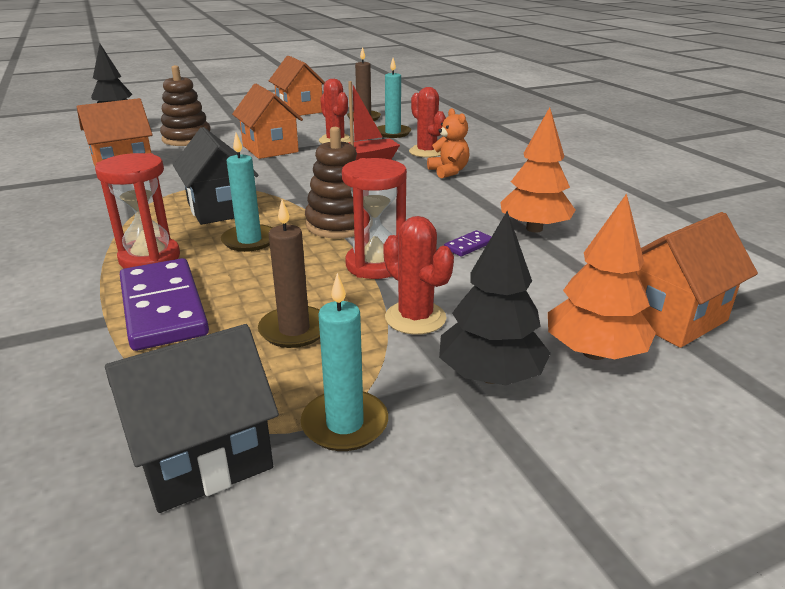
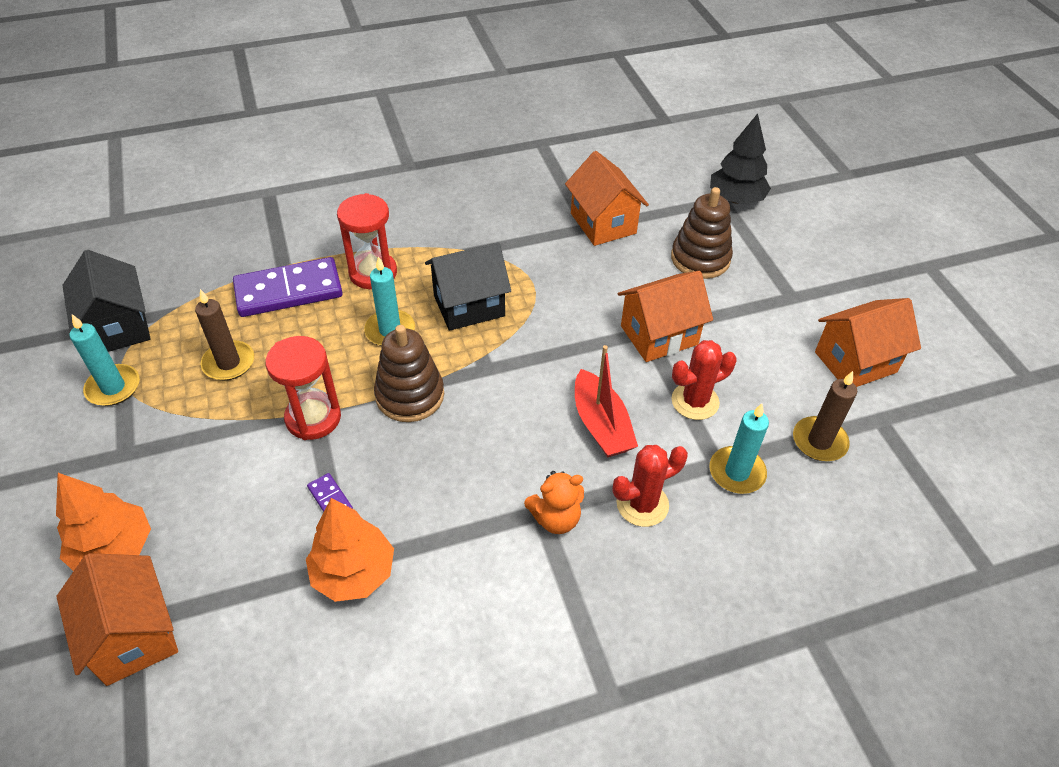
camera: 95 degrees right, 20 degrees up
red cactus [383,216,454,335] -> none
black tree [439,211,551,385] -> none

